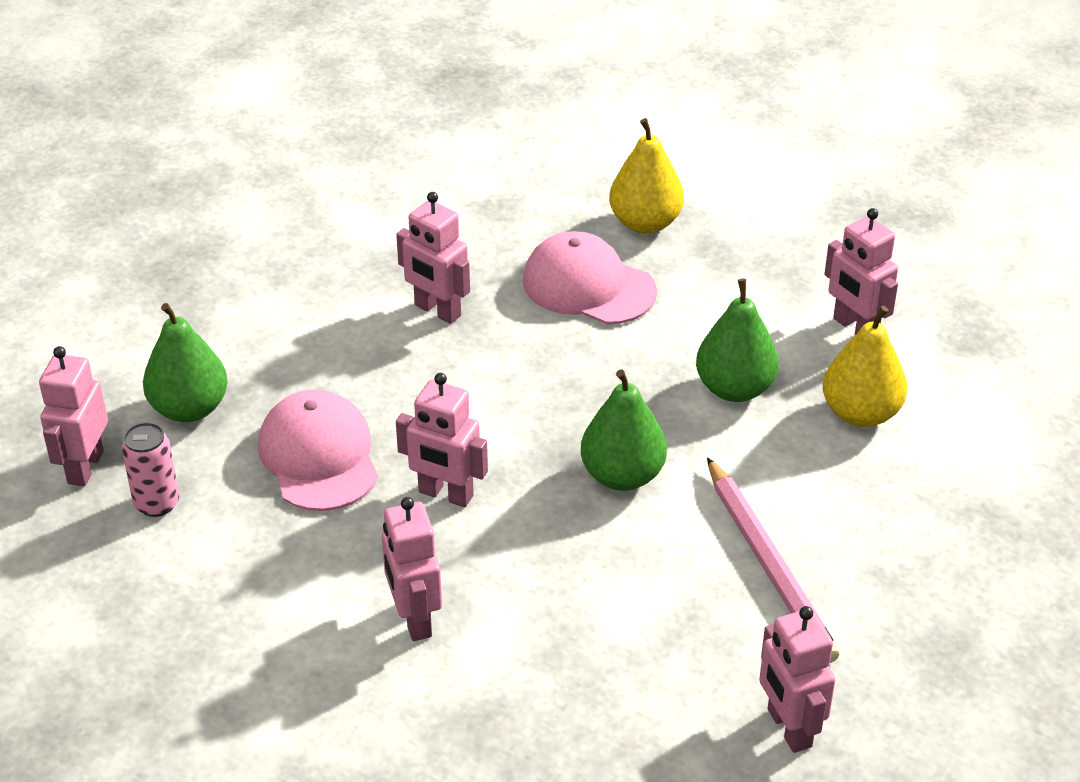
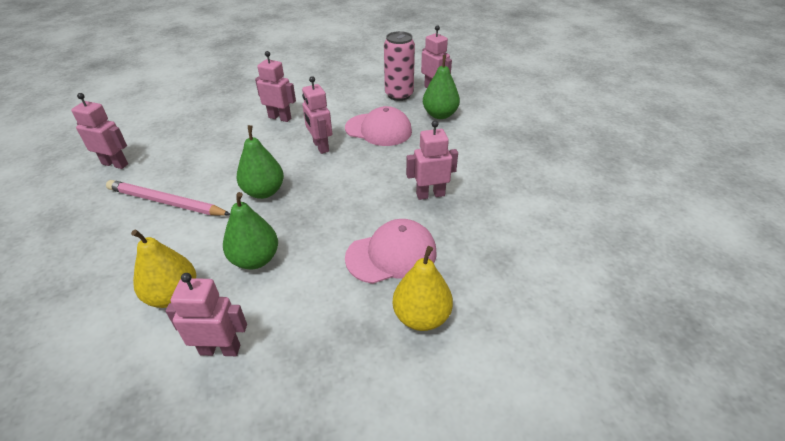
camera: 130 degrees right, 0 degrees up
pink can [122,422,179,517] -> pink can [384,31,415,101], size x1.59
pink robot [396,373,488,507] -> pink robot turned 90 degrees counterclockwise [302,76,332,154]

